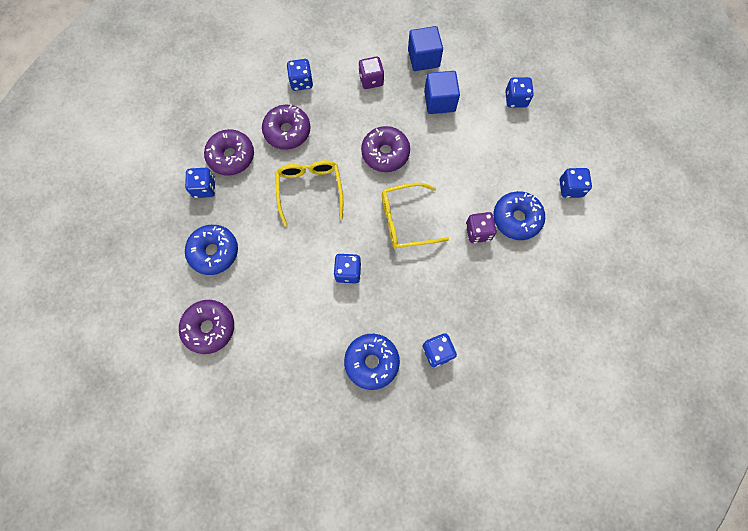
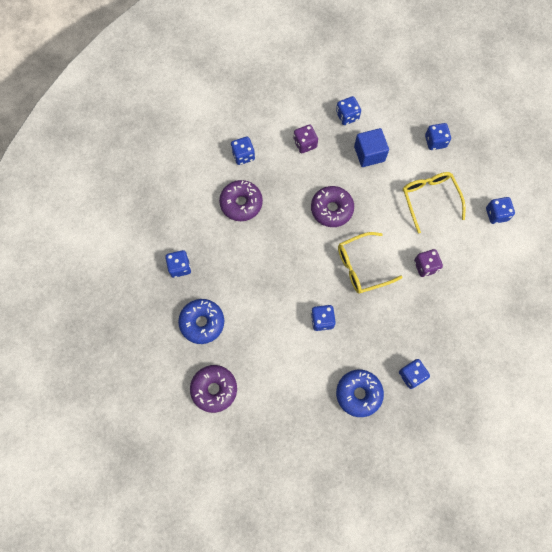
camera: 10 degrees left, 0 degrees up
purple donut [204,129,254,176] -> none
yellow glasses [276,160,343,226] -> yellow glasses moved to [403,172,466,234]
blue cube [408,26,443,71] -> blue dice [336,96,361,125]
blue donut [493,191,545,240] -> none

